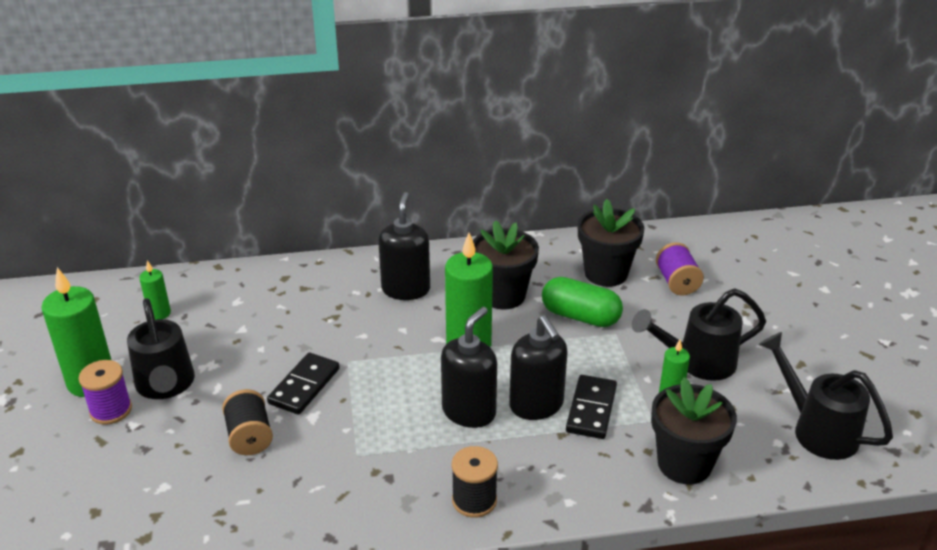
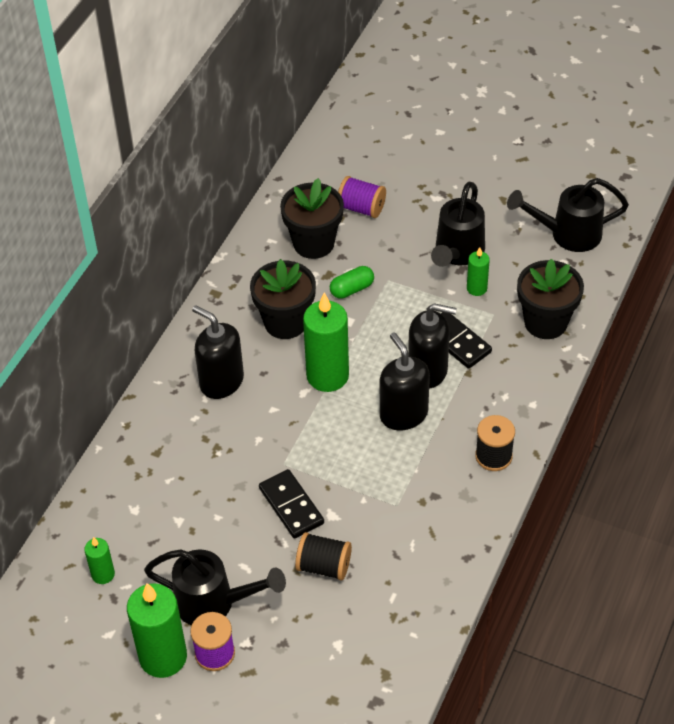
camera: 55 degrees left, 15 degrees up
green capsule [542,277,623,327] -> green capsule [330,266,374,299], size x0.63

